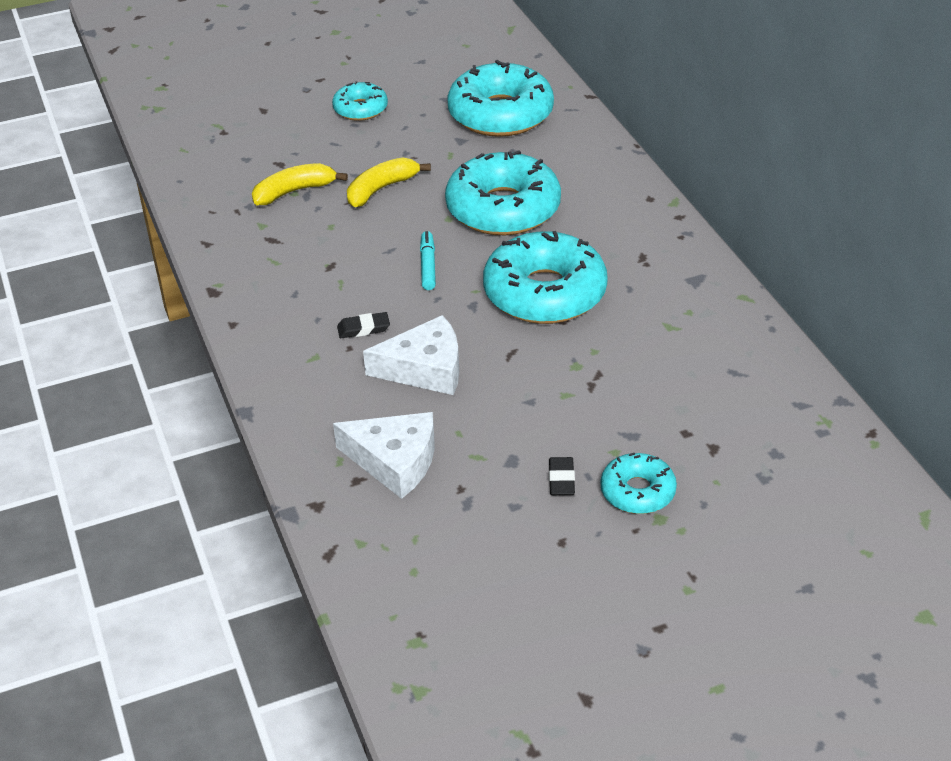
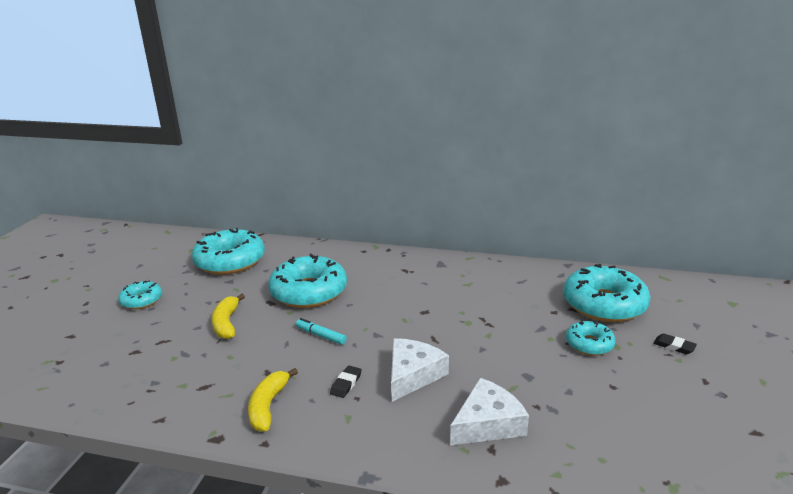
camera: 55 degrees left, 15 degrees down
yellow banana [252,163,348,205] -> yellow banana moved to [248,368,298,432]
turquoise donut [483,231,608,324] -> turquoise donut moved to [563,264,650,322]
black eraser [549,457,575,495] -> black eraser moved to [653,333,697,354]

